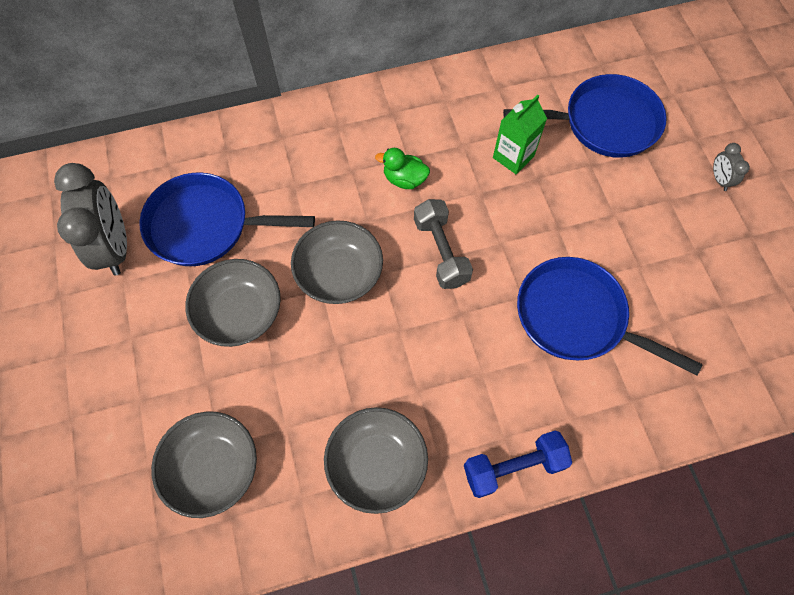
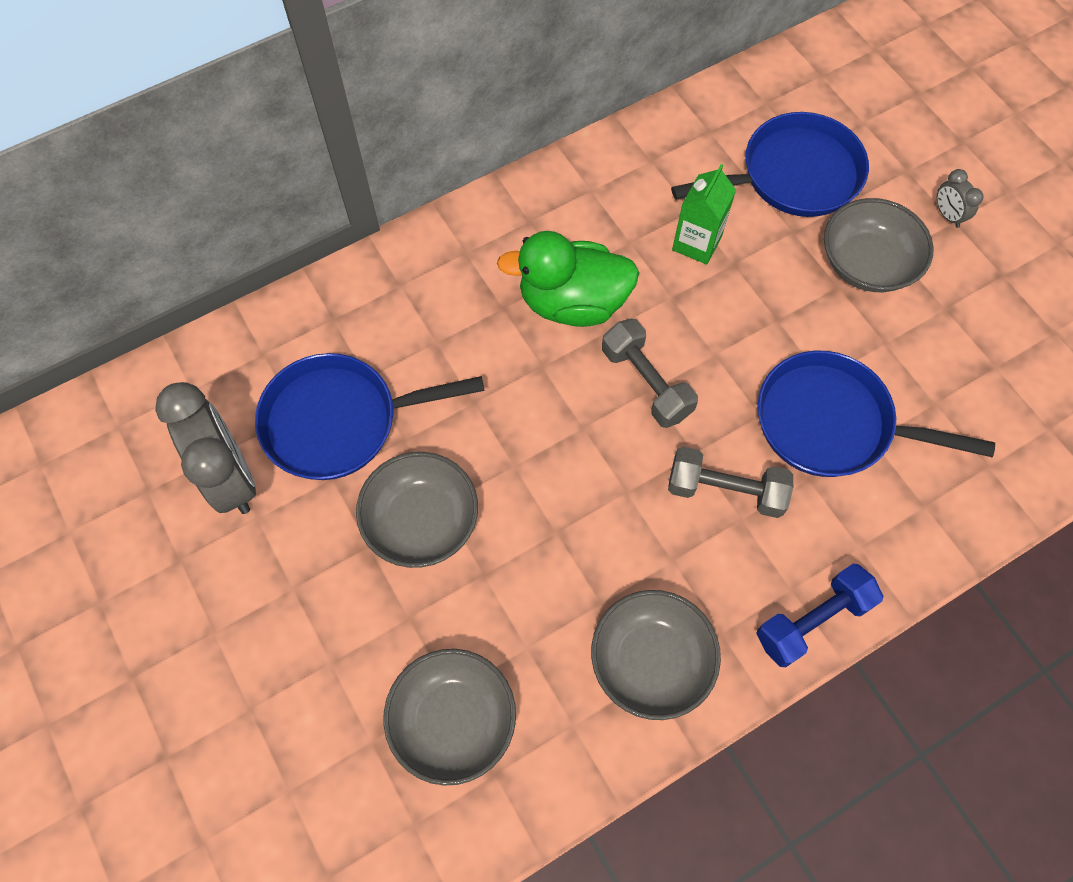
camera: 15 degrees left, 0 degrees up
grey bowl [291,220,383,304] -> grey bowl moved to [824,198,934,292]
green duck [375,148,430,189] -> green duck [497,231,639,327], size x1.91
none -> grey dumbbell [668,447,793,518]

